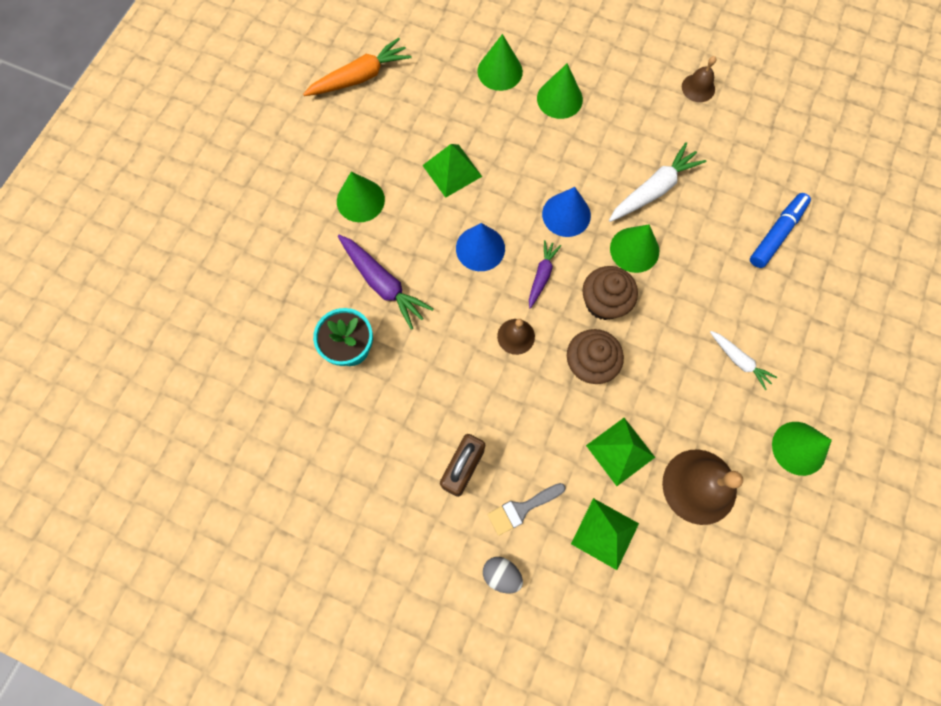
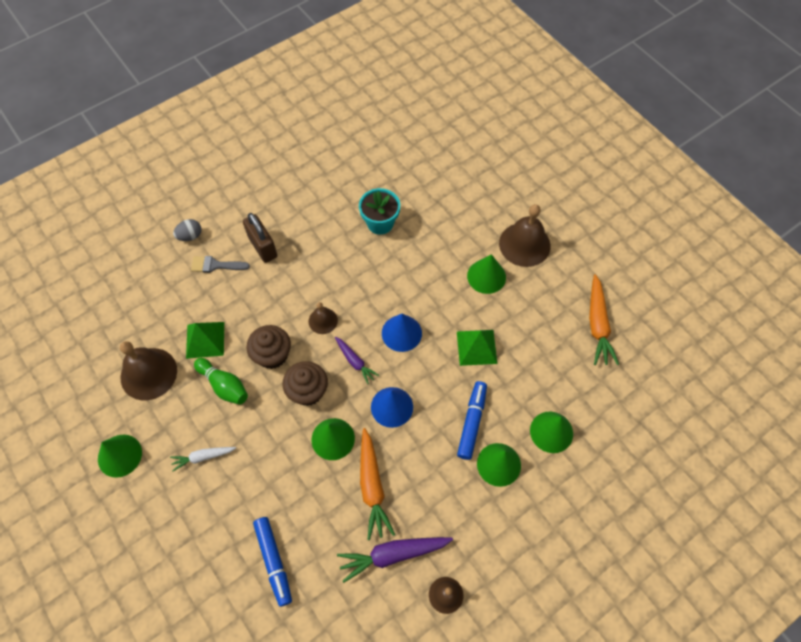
camera: 120 degrees right, 10 degrees down
purple carrot [338,235,434,330] -> purple carrot moved to [337,537,453,583]
grey brush [487,483,566,536] -> grey brush turned 90 degrees counterclockwise [191,256,250,273]
green pyramid [571,498,639,570] -> none
white carrot [609,142,706,222] -> orange carrot [360,428,395,540]
none -> green bowling pin [194,358,248,405]
none -> blue marker [457,381,487,460]
none -> brown bell [499,204,551,267]

